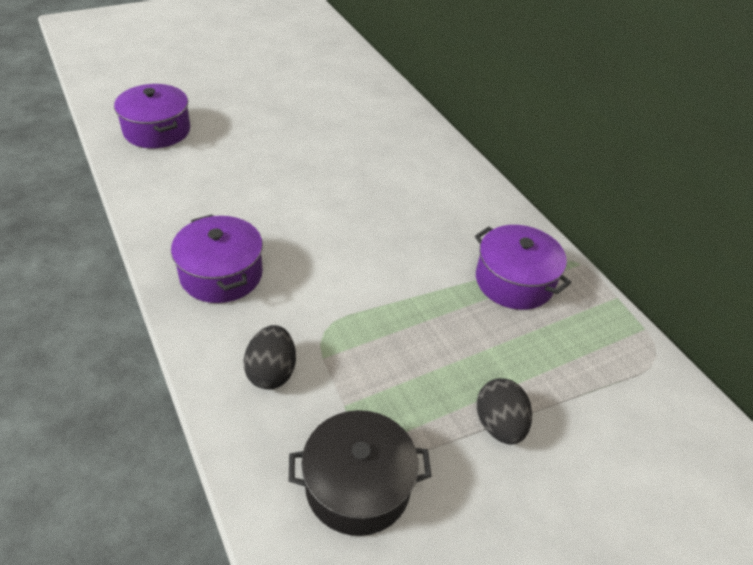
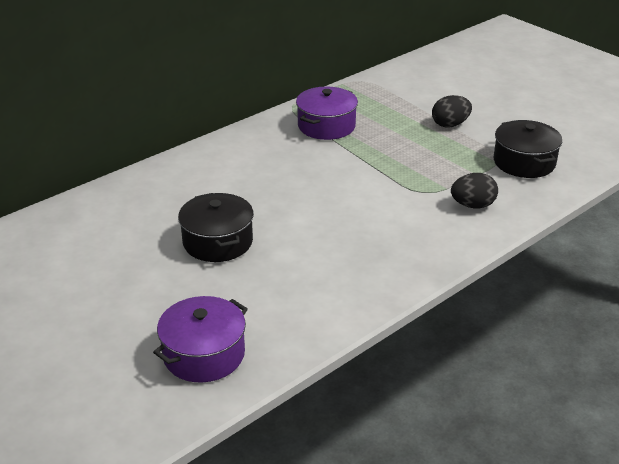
camera: 100 degrees left, 10 degrees down
purple pot [171,215,263,303] -> none
none -> black pot [178,193,254,262]

